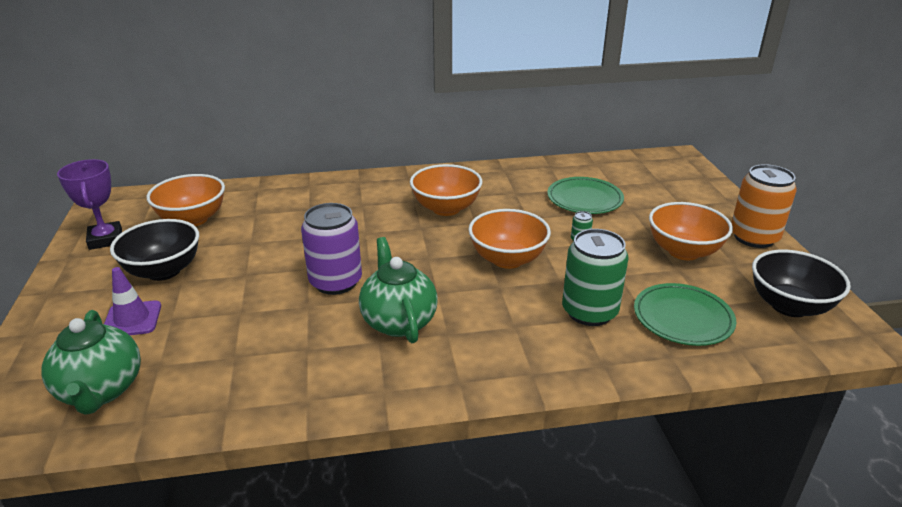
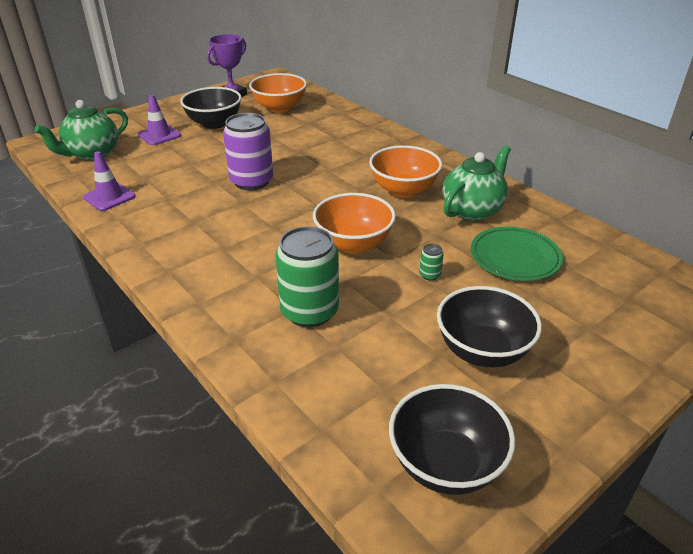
camera: 60 degrees right, 5 degrees up
green teapot [359,237,438,343] -> green teapot moved to [443,145,511,221]
green plate [634,283,736,346] -> none
orange bowl [649,202,733,260] -> black bowl [437,286,542,367]
orange can [731,164,797,248] -> none
none -> purple traffic cone [83,151,136,211]

